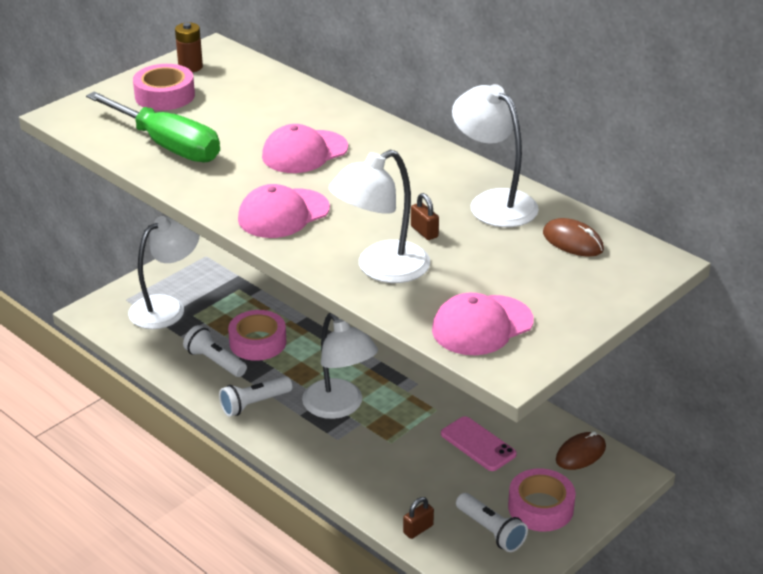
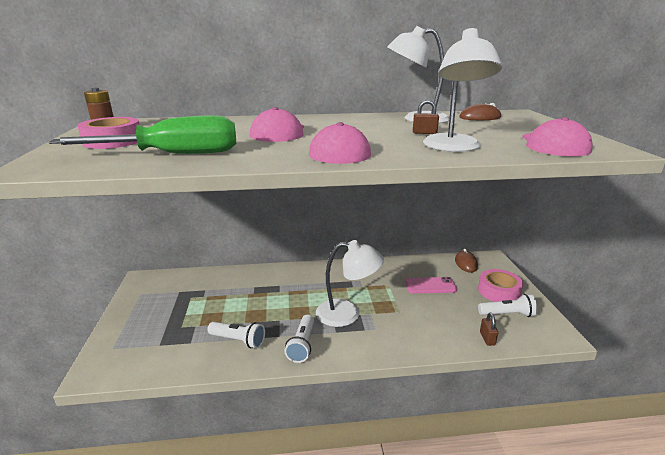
camera: 50 degrees left, 10 degrees down
white lamp [128,216,199,329] -> none
white flashlight [183,325,247,377] -> white flashlight turned 150 degrees counterclockwise [207,322,265,348]
pink tape [228,310,286,361] -> none

